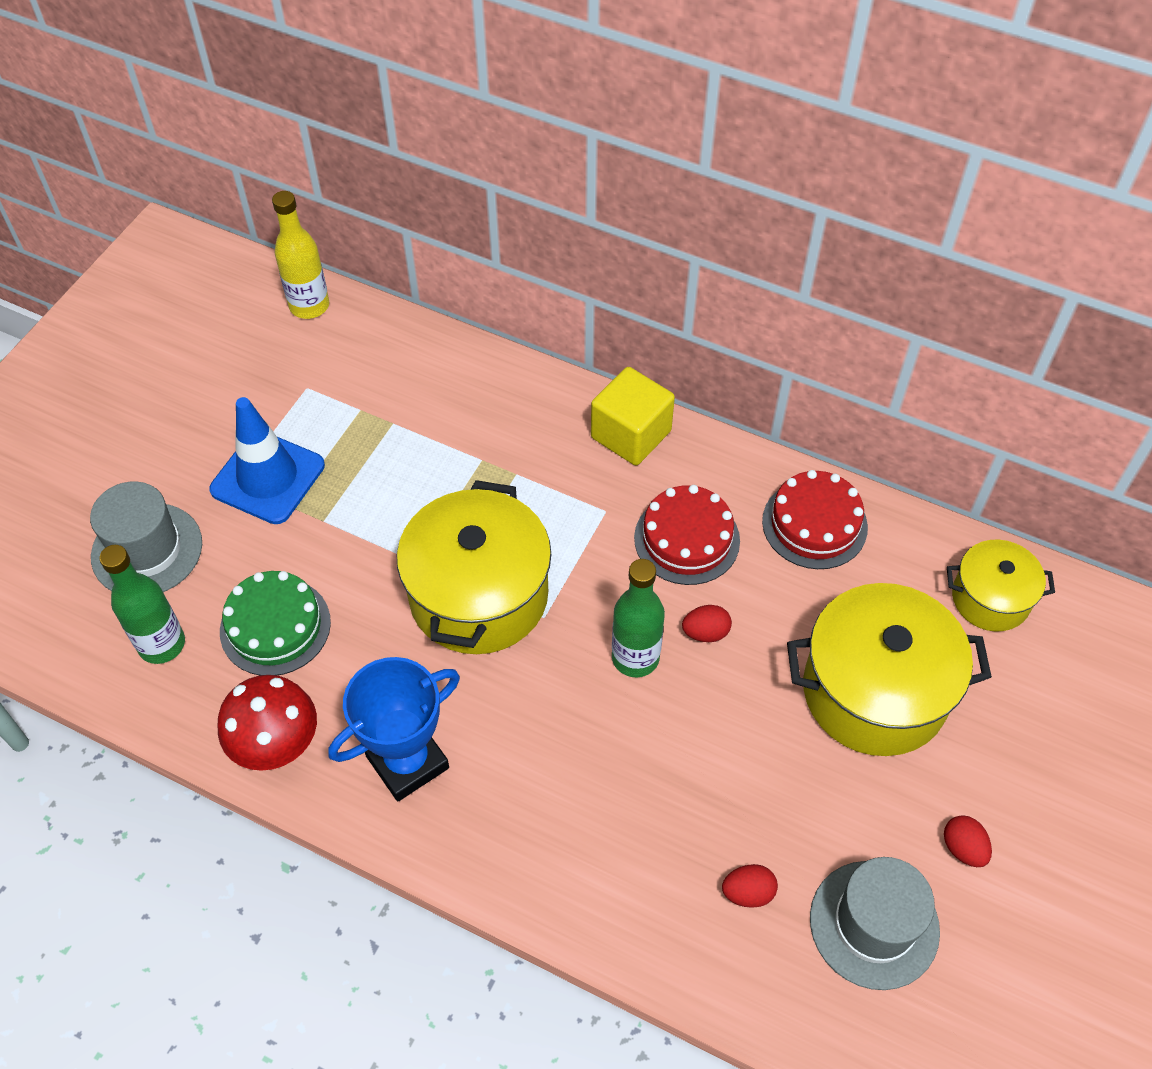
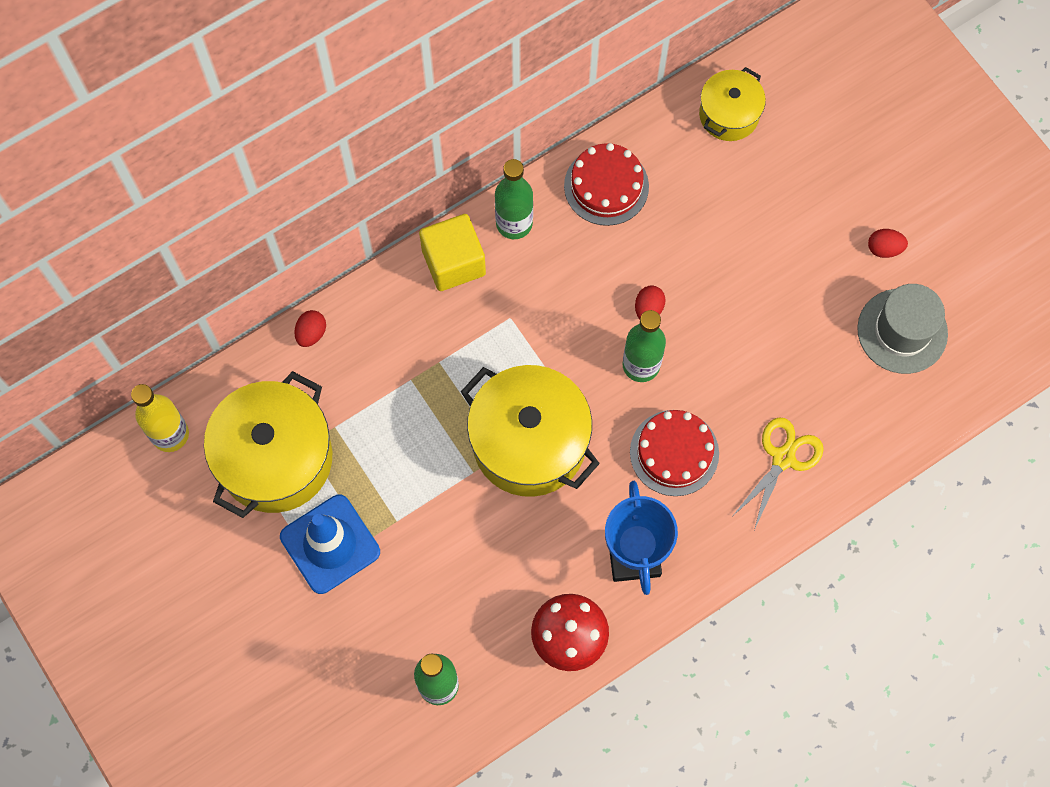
camera: 60 degrees left, 15 degrees up
grey hat [90,481,202,592] -> none
green cake [220,571,331,675] -> none
red cake [634,485,740,585] -> red cake moved to [630,410,719,496]
red egg [722,864,778,908] -> red egg moved to [294,310,326,347]
yellow pot [787,583,992,756] -> yellow pot moved to [204,371,332,518]
none -> green bottle [495,159,533,239]
none -> yellow scissors [734,417,824,530]

